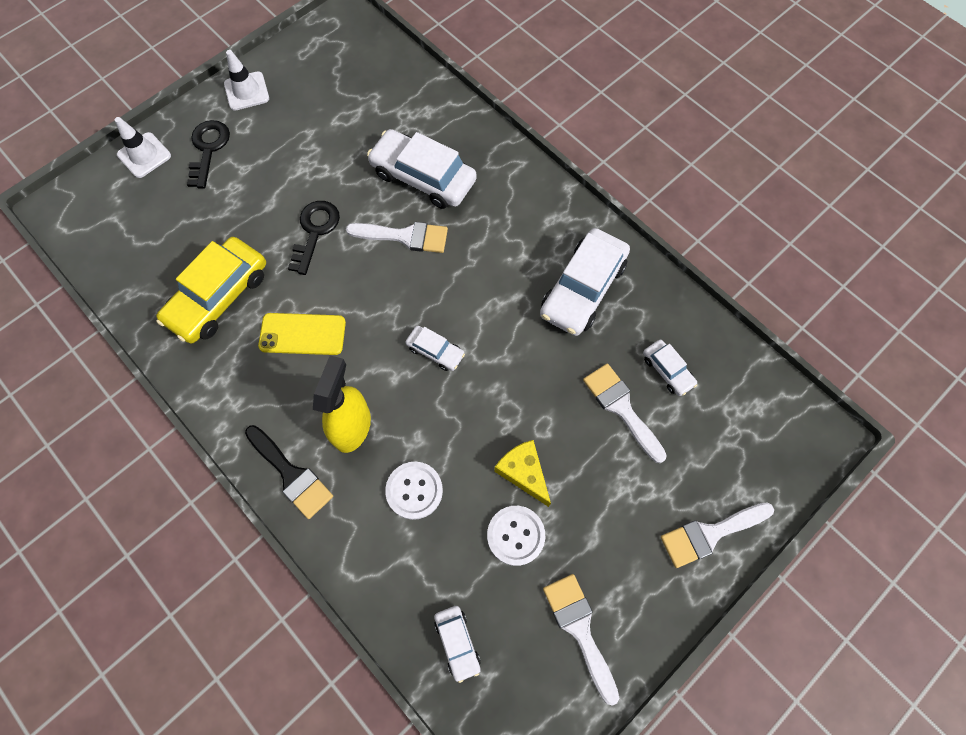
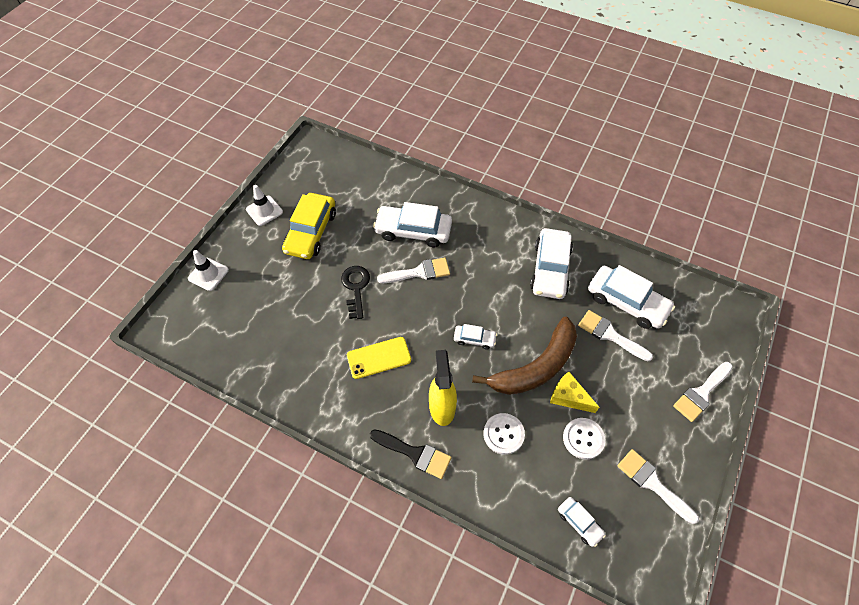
camera: 20 degrees left, 10 degrees down
yellow car [156,237,266,343] -> yellow car moved to [282,193,336,259]
black key [187,120,230,189] -> none
white car [643,340,697,396] -> white car [588,265,675,329], size x2.00
none -> brown banana [472,317,577,395]

